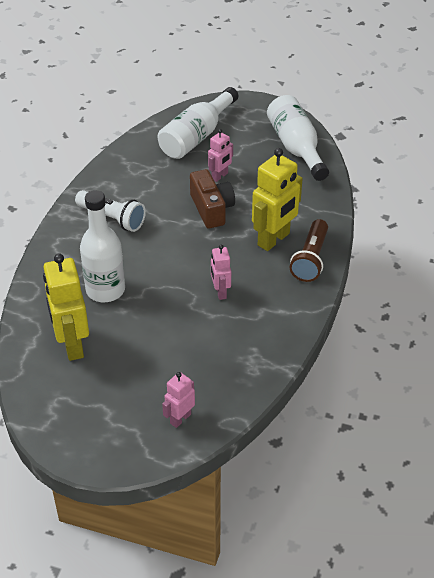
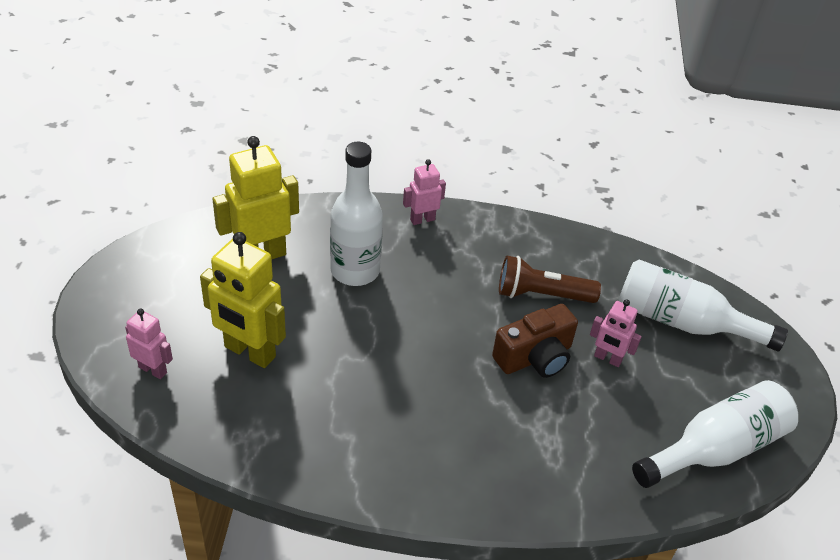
camera: 75 degrees right, 0 degrees up
white flashlight [75,190,146,232] -> none
pink robot [211,244,231,300] -> pink robot moved to [403,159,446,225]
yellow robot [252,148,303,251] -> yellow robot moved to [200,232,286,368]
brown flashlight [290,219,328,282] -> brown flashlight moved to [499,256,601,303]

